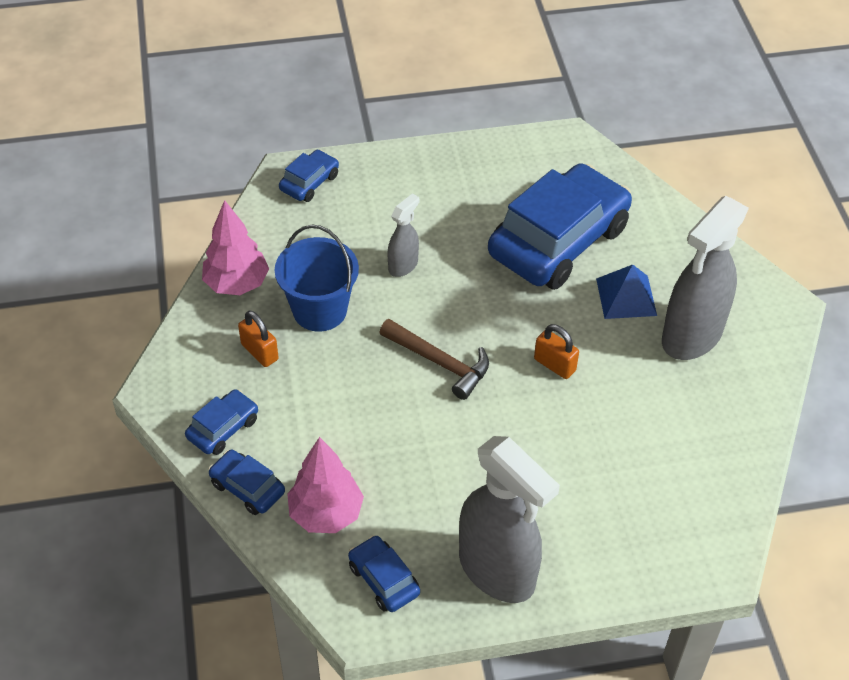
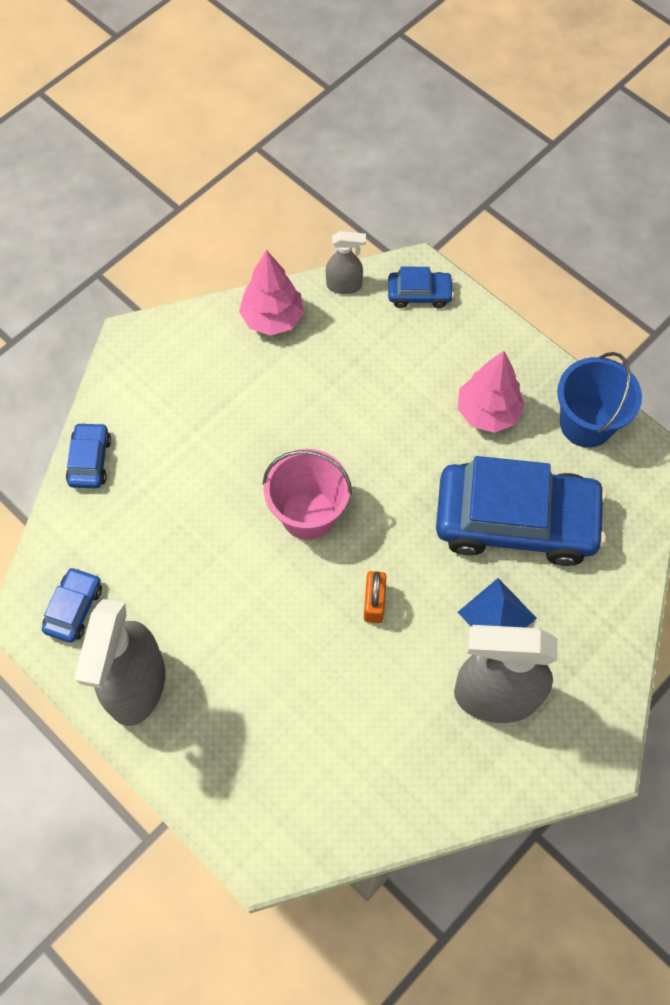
camera: 55 degrees right, 15 degrees up
blue car [185,389,258,455] -> none
orange padlock [238,311,279,367] -> none
blue bucket [275,225,359,332] -> blue bucket moved to [557,352,642,448]
pink tree [287,437,364,533] -> pink tree moved to [458,351,525,433]
brown hammer [379,319,489,400] -> pink bucket [263,449,352,540]
grey spray bottle [387,193,420,277] -> grey spray bottle moved to [326,231,366,294]

